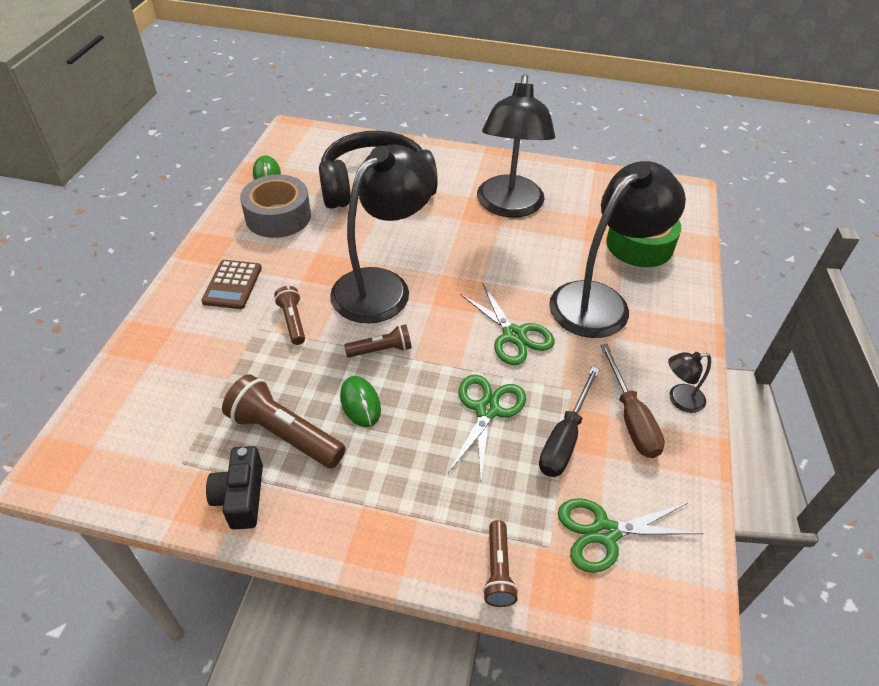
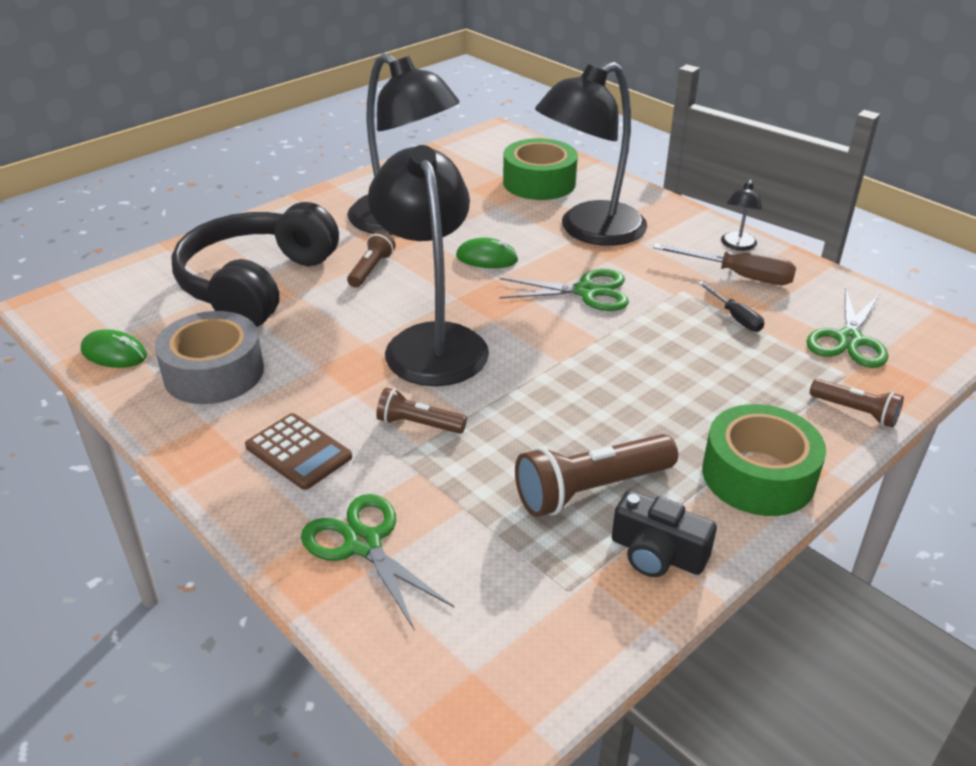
camera: 55 degrees left, 10 degrees down
green mouse [340,376,381,427] -> green mouse moved to [456,238,519,268]
brown flashlight [344,324,412,357] -> brown flashlight moved to [347,231,395,288]
green scissors [448,374,526,481] -> green scissors moved to [301,494,455,631]
black screwdriver [539,367,600,477] -> black screwdriver [698,281,764,332], size x0.61
black lamp [549,161,686,338] -> black lamp turned 120 degrees counterclockwise [535,62,647,246]
none -> green tape [702,404,826,516]

